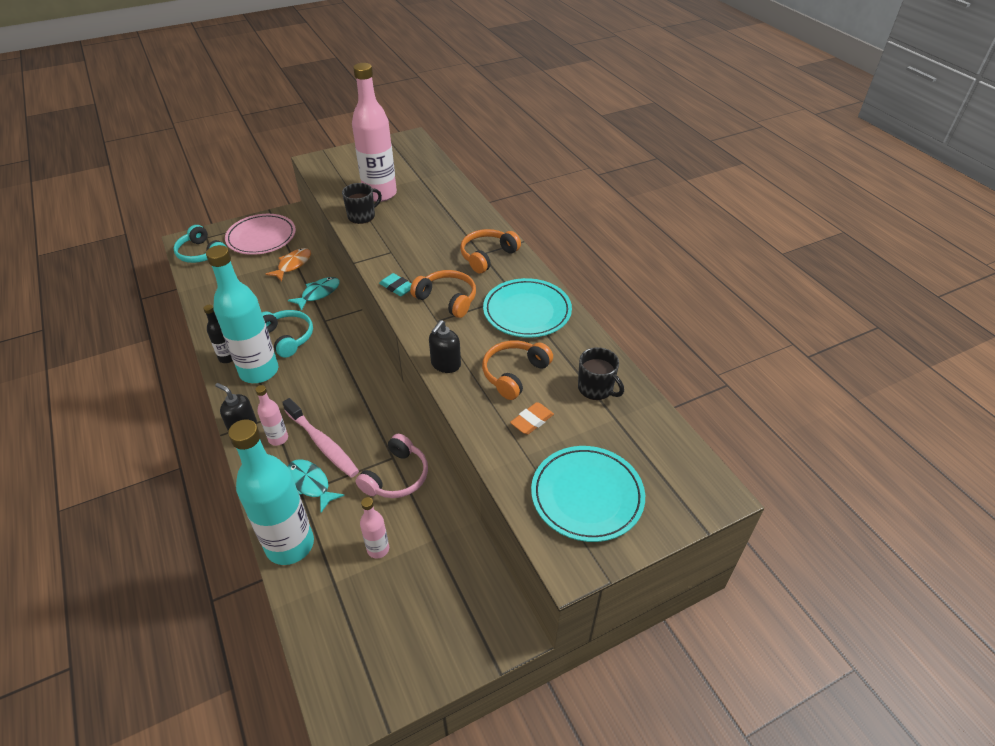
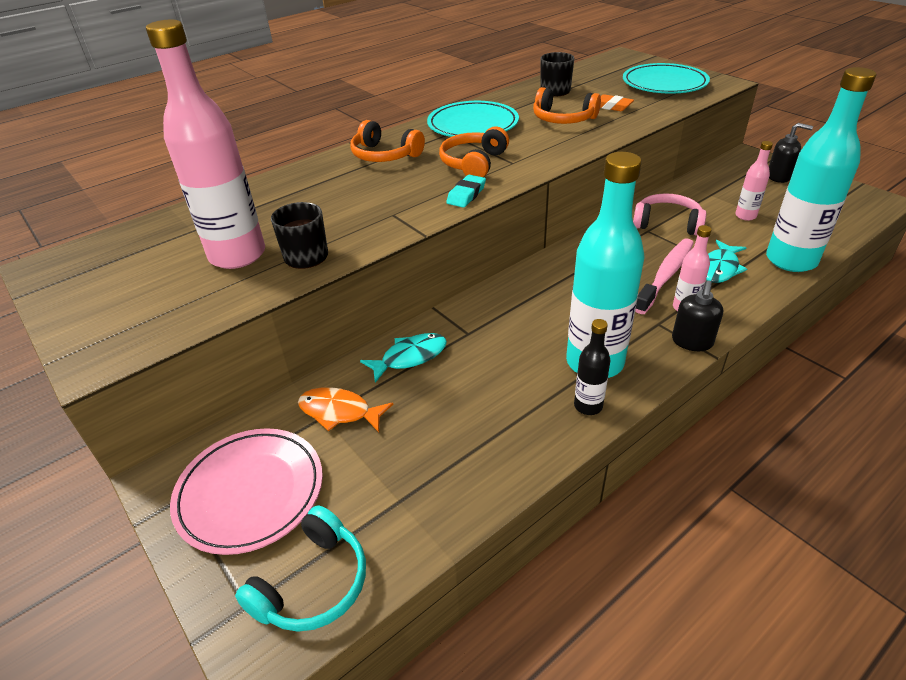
camera: 100 degrees left, 5 degrees down
turquoise headphones [262,310,313,358] -> none
turquoise fish [288,277,340,311] -> turquoise fish turned 120 degrees clockwise [360,333,447,383]
black soap dispenser [429,320,461,373] -> black soap dispenser moved to [769,123,813,183]

